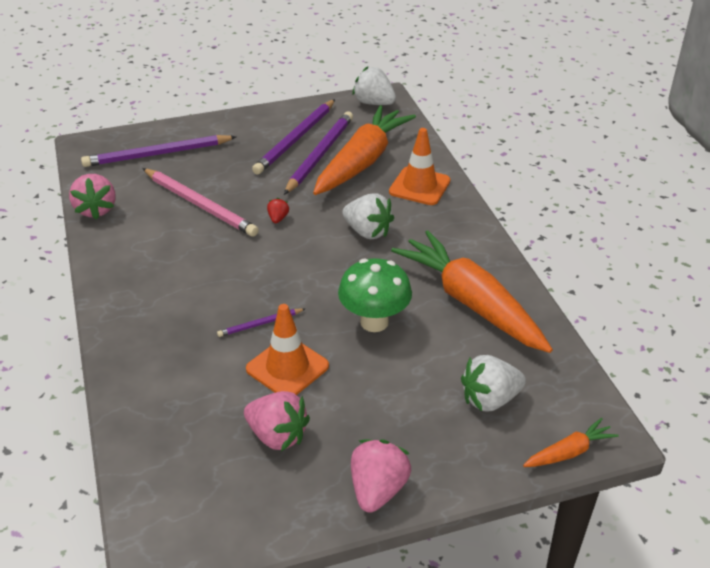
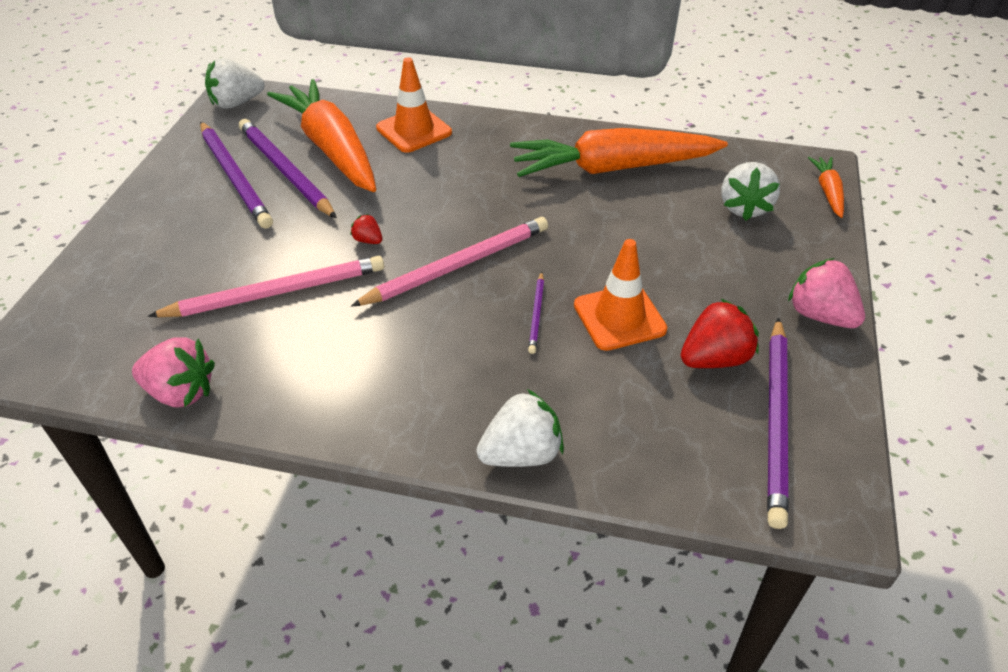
camera: 60 degrees left, 5 degrees up
purple pencil [81,135,236,167] -> purple pencil moved to [767,317,789,529]
pink strawberry [244,391,310,451] -> red strawberry [681,298,759,368]
green mushroom [338,258,412,332] -> none
white strawberry [342,193,394,239] -> white strawberry moved to [476,389,564,467]
none -> pink pencil [351,217,548,307]

